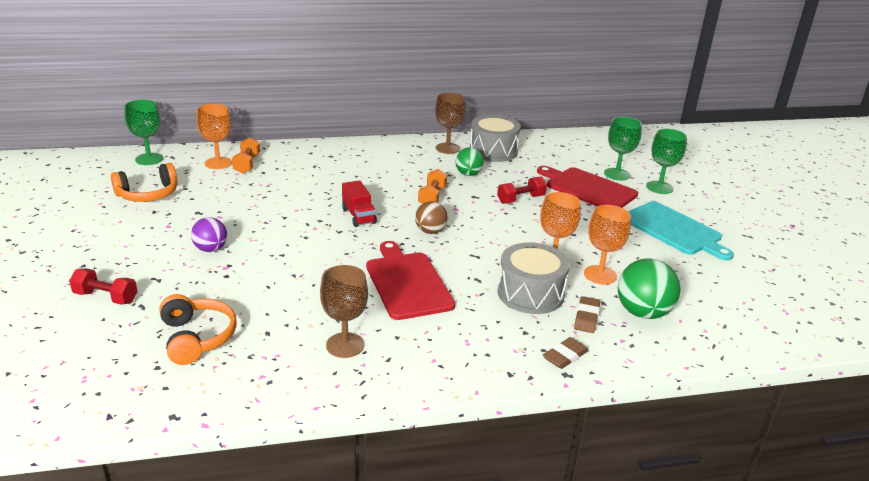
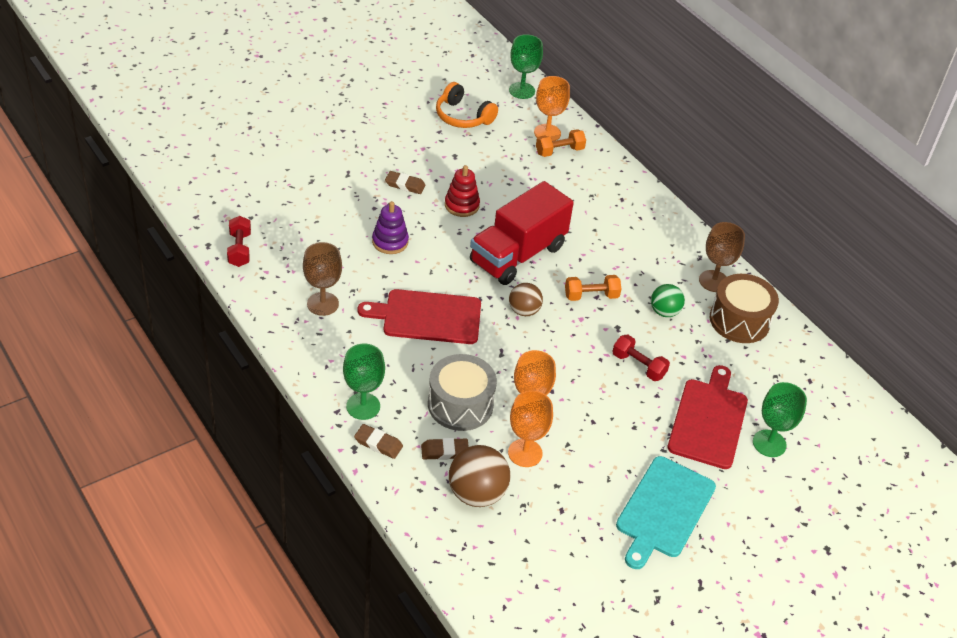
camera: 65 degrees right, 15 degrees up
red dumbbell [69,268,138,305] -> red dumbbell moved to [227,216,251,267]
orange headphones [159,294,237,365] -> none
purple ball [191,217,227,252] -> brown eraser [385,171,426,194]
red truck [342,180,377,227] -> red truck [470,181,574,285], size x2.05
red cutting board [366,241,455,320] -> red cutting board turned 135 degrees counterclockwise [357,289,481,344]
grey drum [470,115,521,162] -> brown drum [710,274,779,343]
green ball [618,258,681,319] -> brown ball [449,445,510,507]
green goblet [646,129,687,194] -> green goblet moved to [343,343,385,420]
none -> purple stacking toy [372,201,409,254]
none -> red stacking toy [445,165,480,217]

